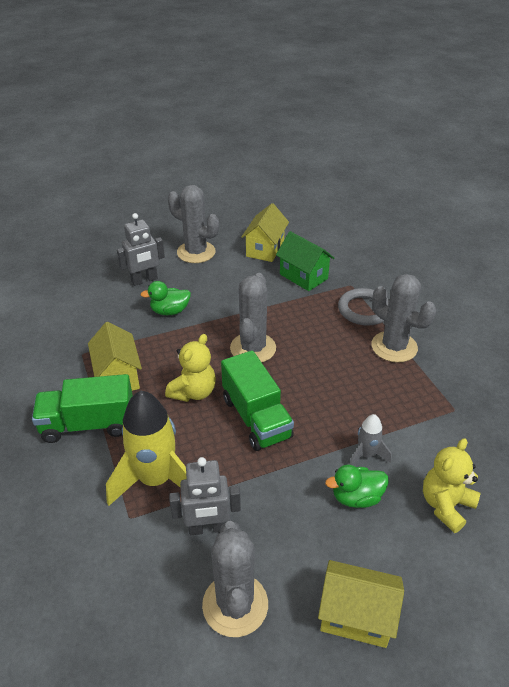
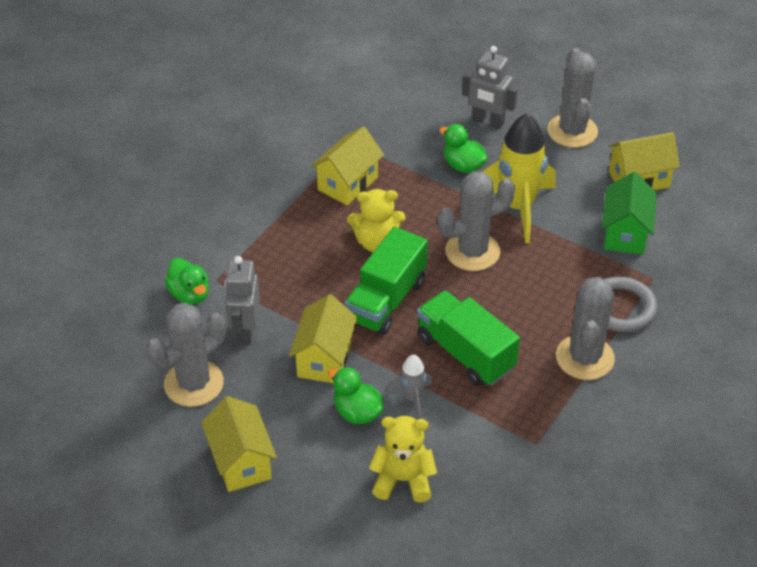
camera: 55 degrees right, 5 degrees up
green truck [32,374,133,443] -> green truck moved to [417,291,520,386]
yellow rocket [106,390,187,506] -> yellow rocket moved to [481,113,556,243]
grey robot [169,457,241,535] -> grey robot turned 45 degrees clockwise [224,256,260,345]
none -> green duck [165,258,209,304]
none -> yellow house [289,294,357,383]

